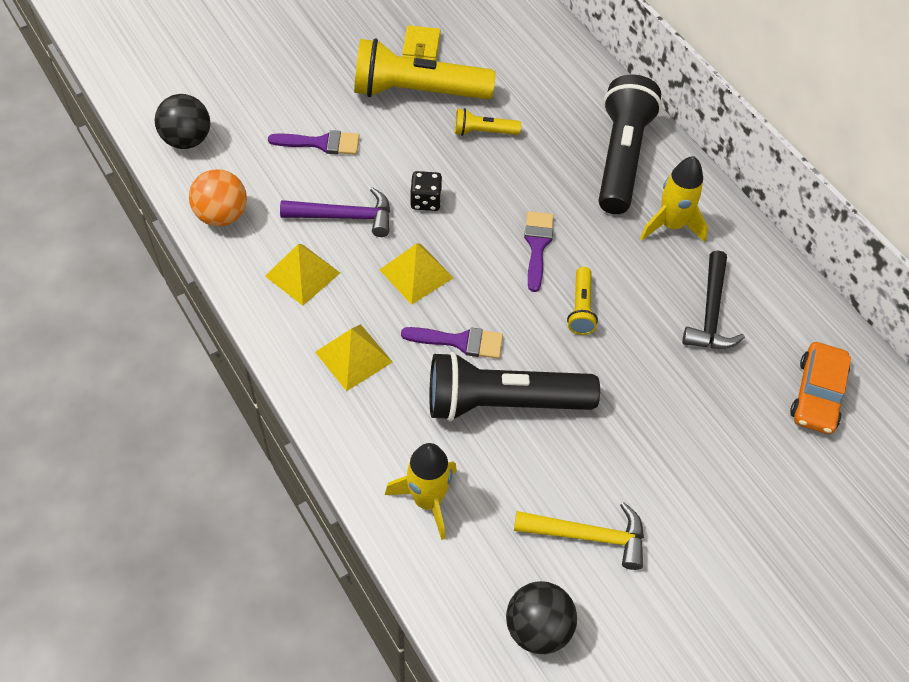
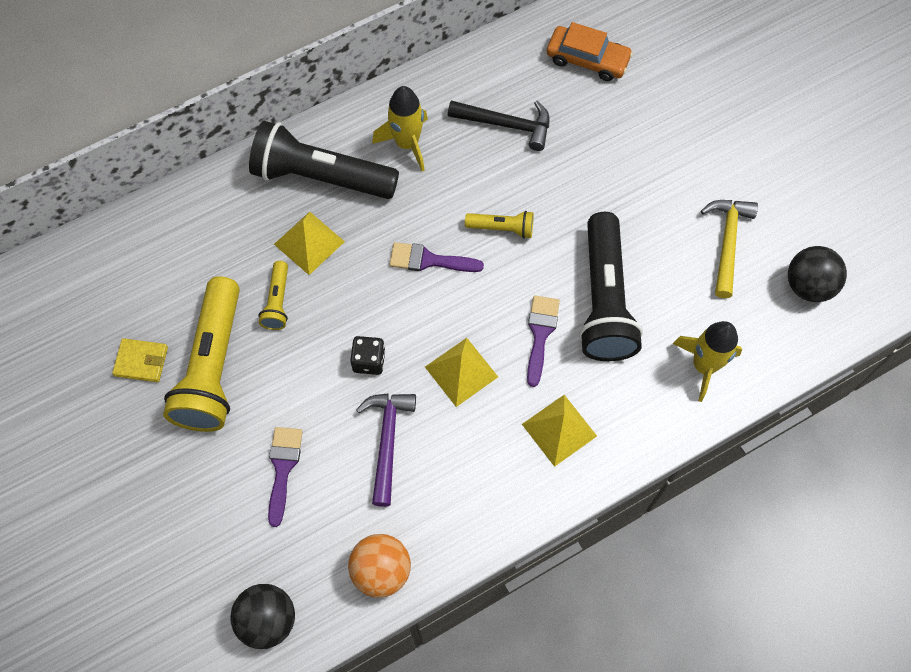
camera: 85 degrees left, 10 degrees up
yellow pyramid [265,244,340,306] -> yellow pyramid moved to [274,212,345,275]

